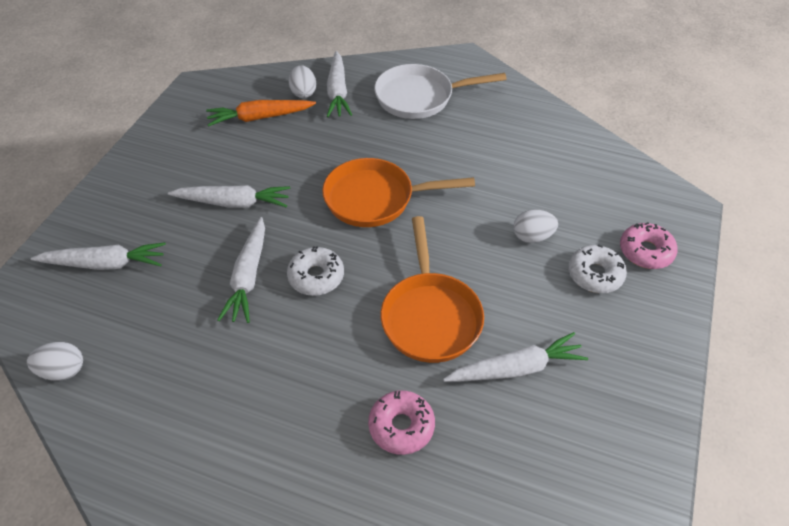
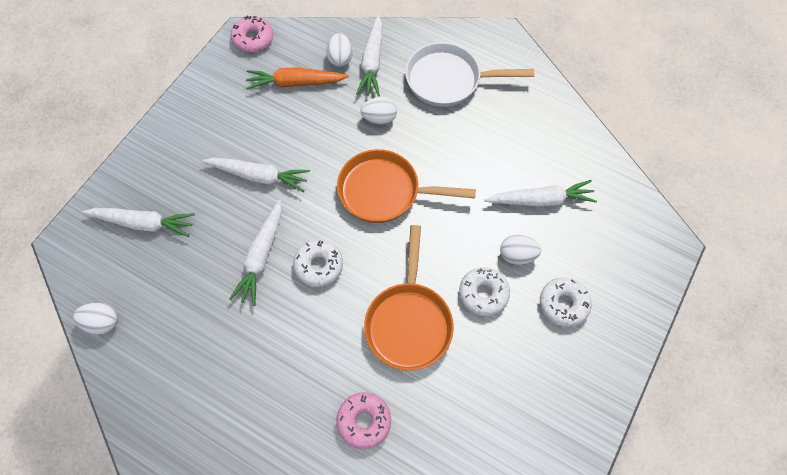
camera: 10 degrees right, 15 degrees up
white carrot [443,332,588,382] -> white carrot moved to [484,180,597,207]
pink donut [620,222,678,269] -> pink donut moved to [231,16,273,53]
none -> white egg [360,97,397,125]
none -> white donut [459,267,510,316]

